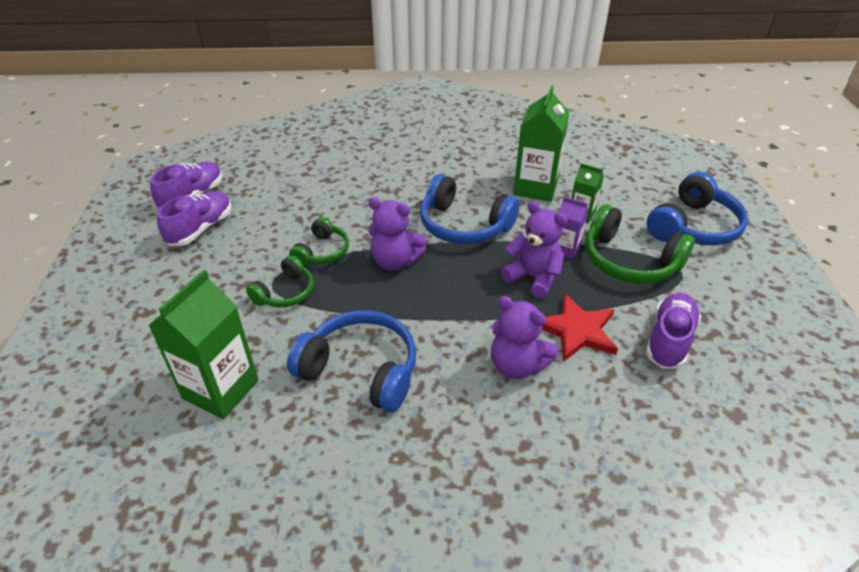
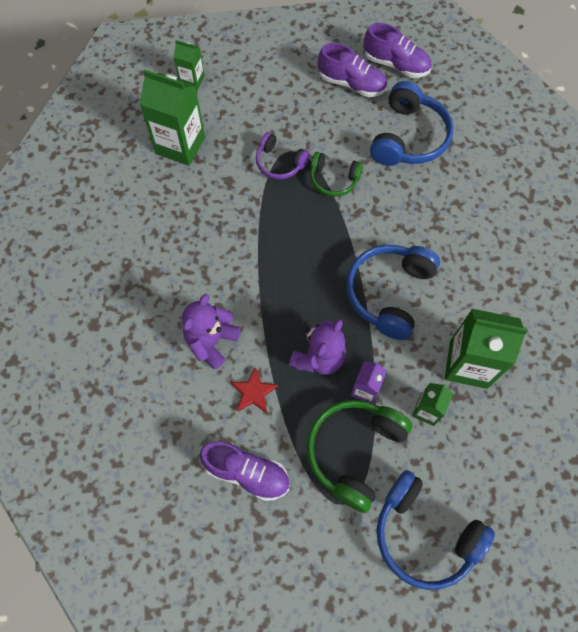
camera: 85 degrees right, 25 degrees up
green headphones [246,255,314,307] -> purple headphones [256,132,310,179]
blue headphones [287,310,416,412] -> blue headphones moved to [370,81,454,166]
purple teddy bear [368,197,426,271] -> none
red star [542,293,618,362] -> red star [230,367,278,413], size x0.63
none -> green carton [174,40,205,90]

